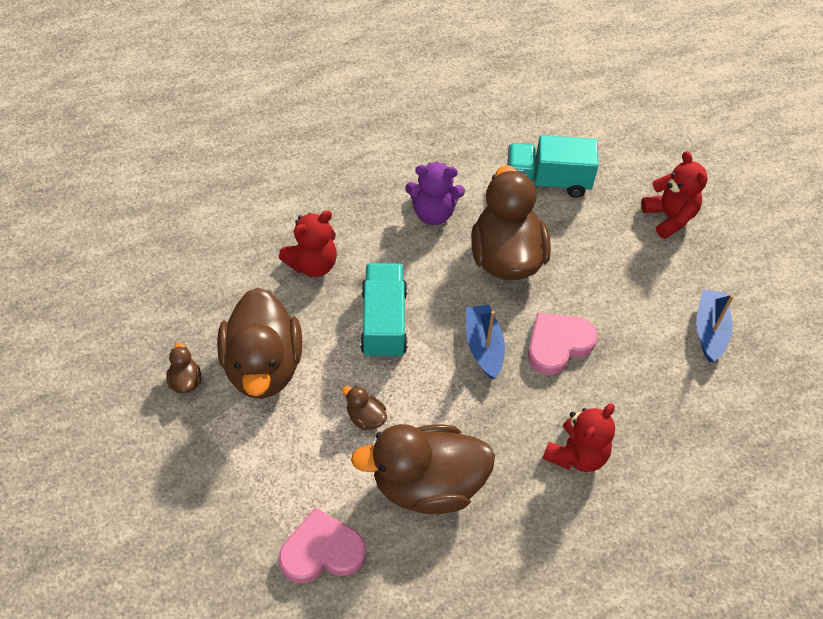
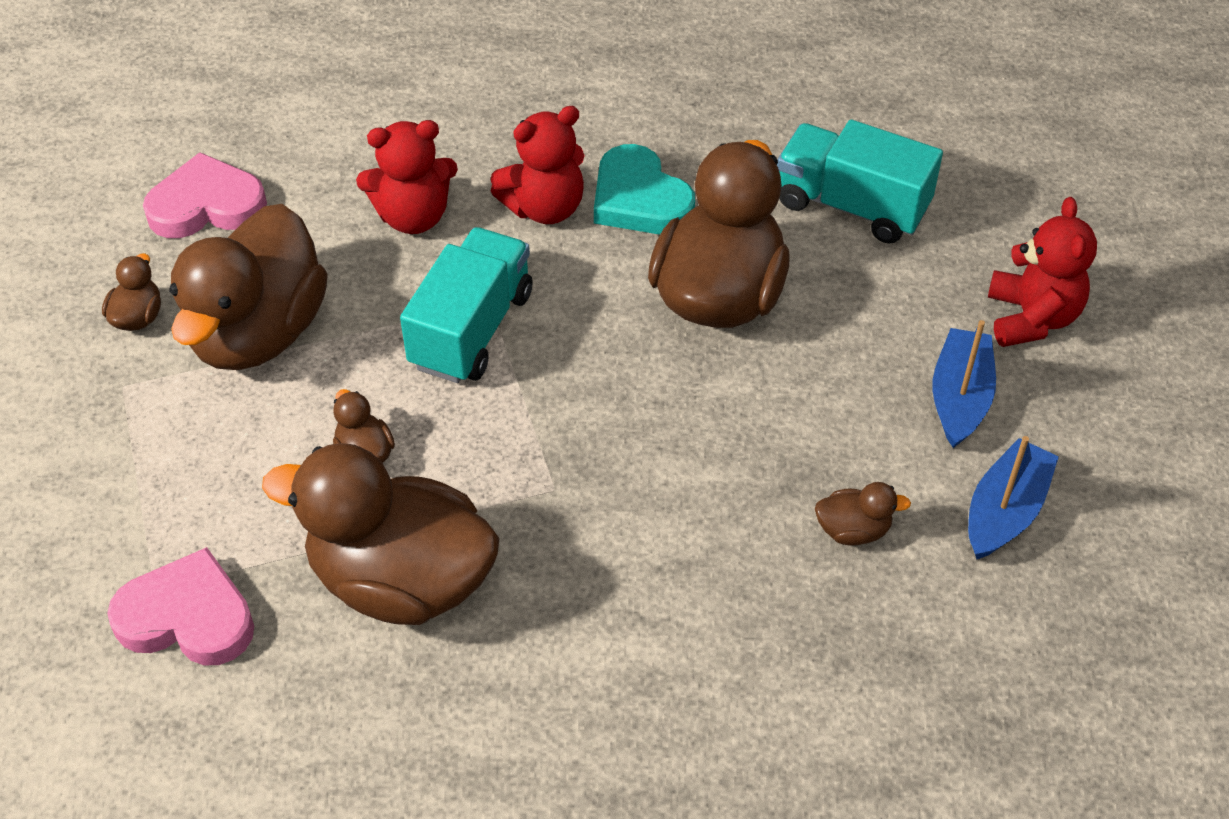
camera: 25 degrees right, 5 degrees down
purple teddy bear [405,162,465,225] -> turquoise heart [594,144,695,234]
blue boat [466,305,505,379] -> blue boat moved to [933,320,996,448]
pink heart [528,313,598,375] -> pink heart moved to [143,152,267,238]
red teddy bear [542,403,615,472] -> red teddy bear moved to [491,106,585,224]
none -> brown duck [815,482,911,546]

